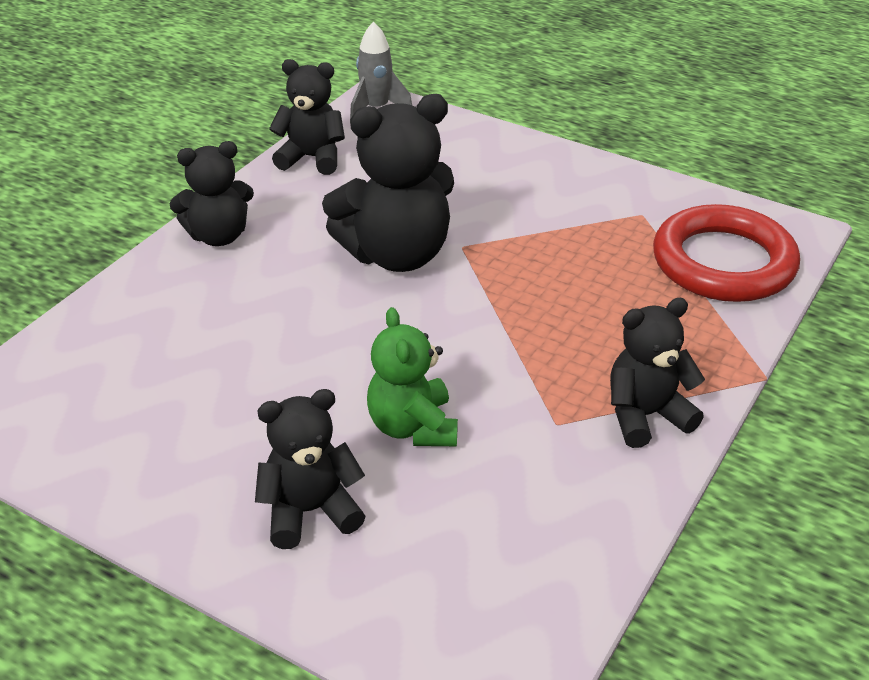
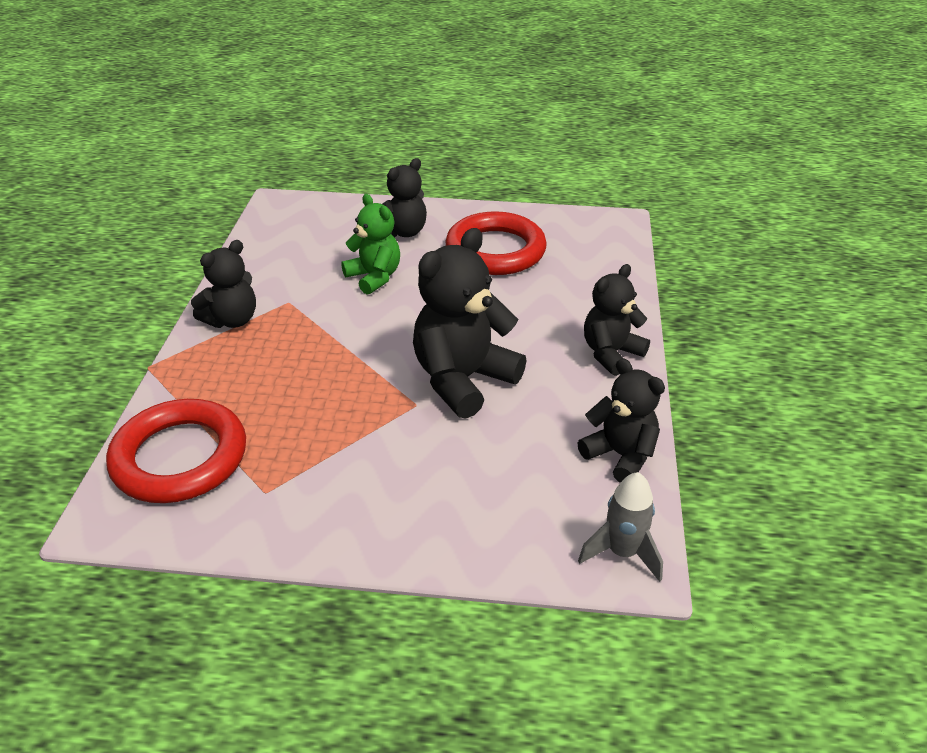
camera: 155 degrees right, 0 degrees up
black teddy bear [269,59,345,175] -> black teddy bear turned 120 degrees counterclockwise [578,358,665,483]
none -> red ring [445,211,547,275]

